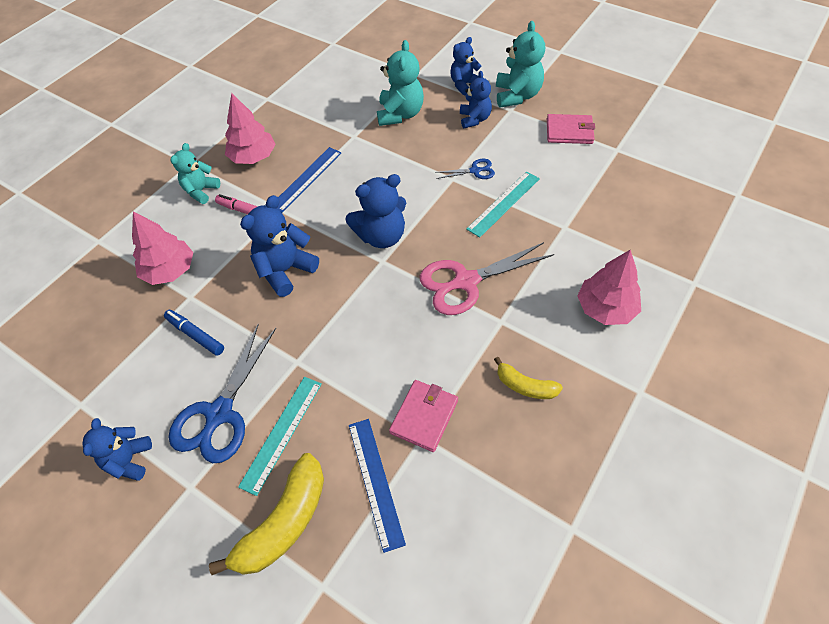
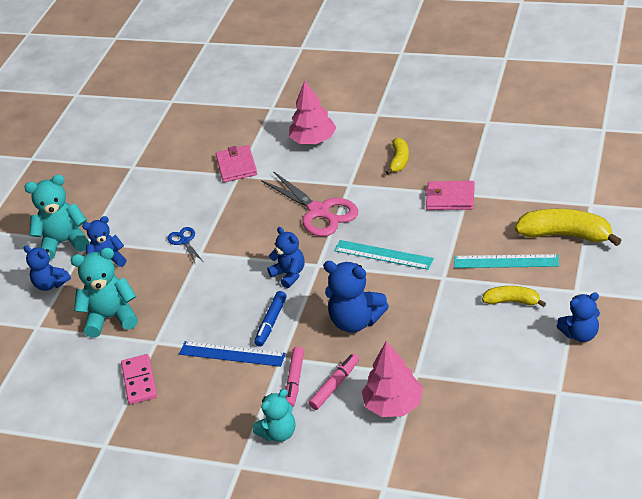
camera: 105 degrees left, 15 degrees down
blue marker [164,310,224,356] -> blue marker moved to [254,291,287,347]
blue scissors [169,324,276,463] -> yellow banana [482,286,546,307]
turquoise teddy bear [171,143,220,204] -> turquoise teddy bear turned 45 degrees counterclockwise [253,389,295,442]
pink tree [225,93,276,164] -> none
blue teddy bear [345,174,406,248] -> blue teddy bear [267,227,304,288], size x0.66
blue ruler [349,419,406,553] -> none
turquoise ruler [466,171,540,238] -> turquoise ruler moved to [334,240,434,270]
pink wallet [547,114,595,144] -> pink wallet moved to [216,145,257,183]
none -> pink domino [121,354,157,405]
none -> pink marker [309,354,359,410]

